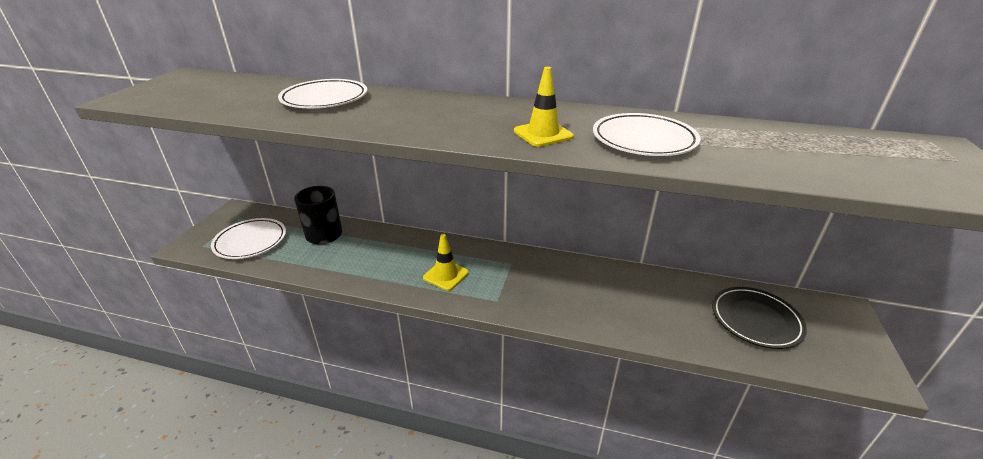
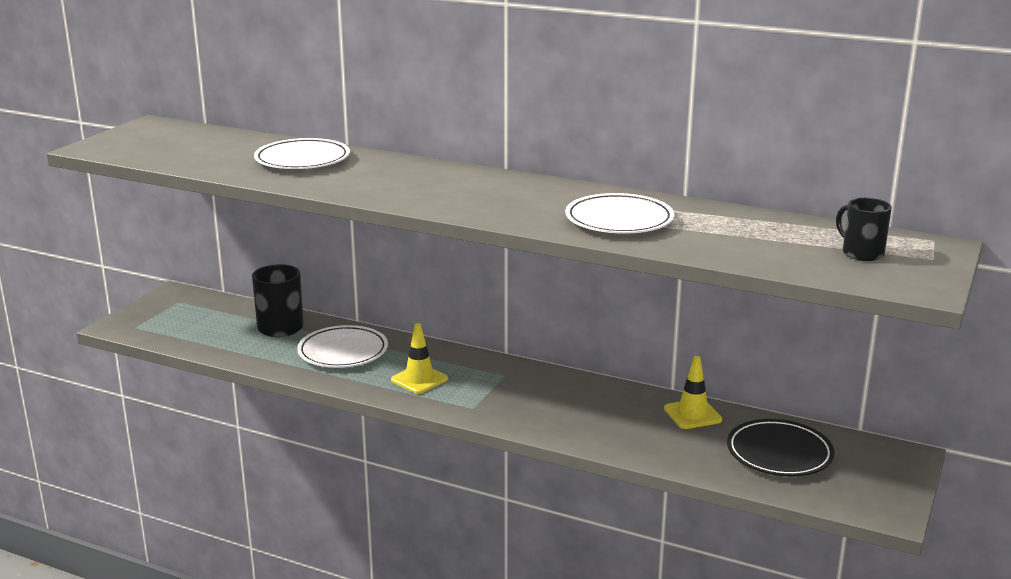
camera: 10 degrees right, 10 degrees down
white plate [211,218,286,259] -> white plate moved to [297,325,388,368]
yellow traffic cone [514,67,574,147] -> yellow traffic cone moved to [664,356,722,429]
none -> black mug [836,198,892,261]

